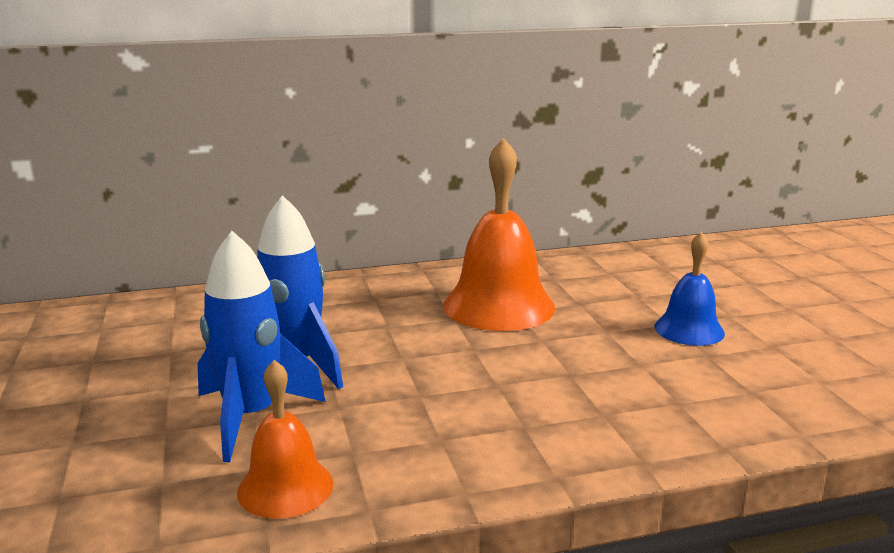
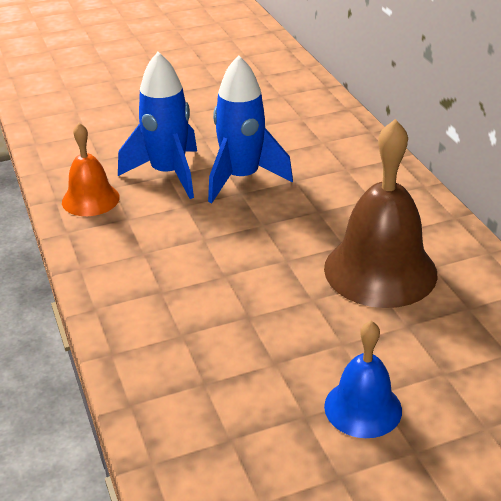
camera: 85 degrees right, 15 degrees up
orange bell [443,138,555,331] -> brown bell [324,119,437,308]

